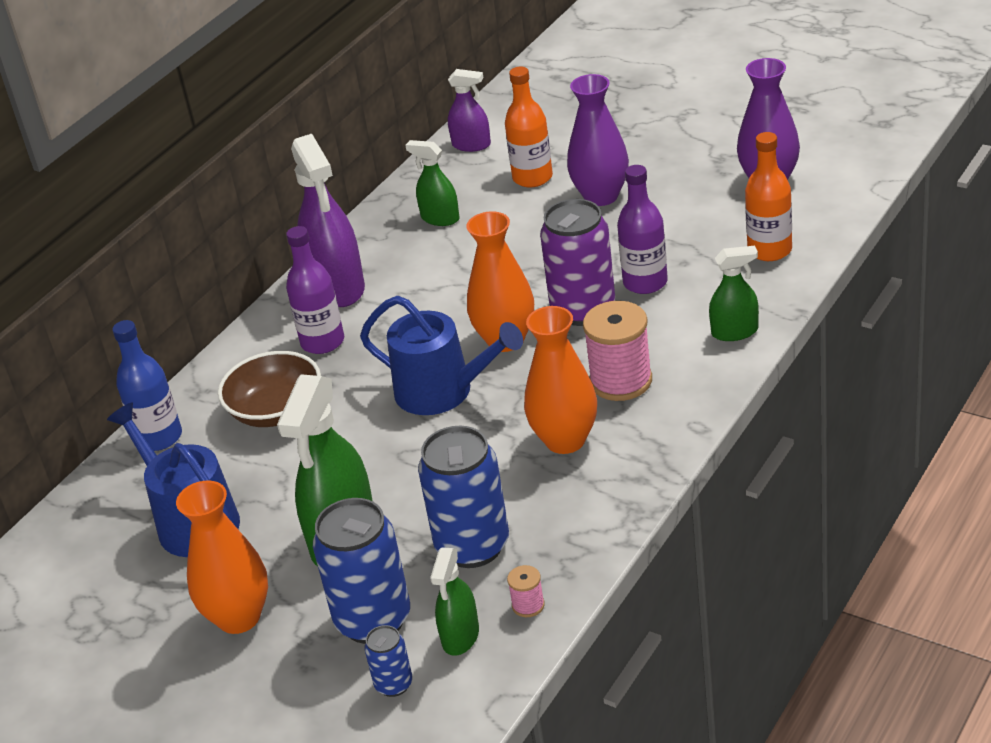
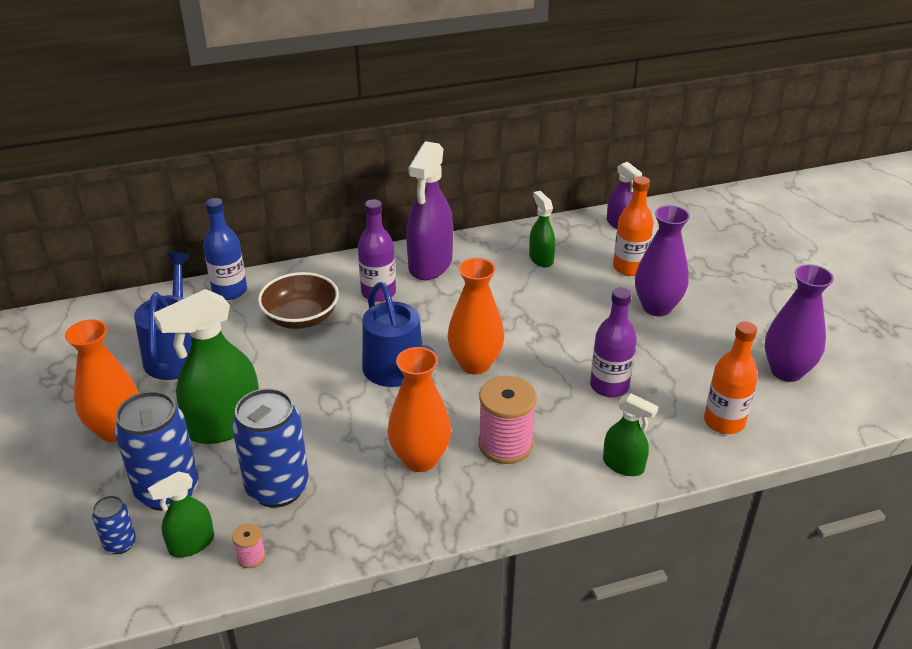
camera: 35 degrees right, 0 degrees up
purple can [540,199,615,326] -> none

